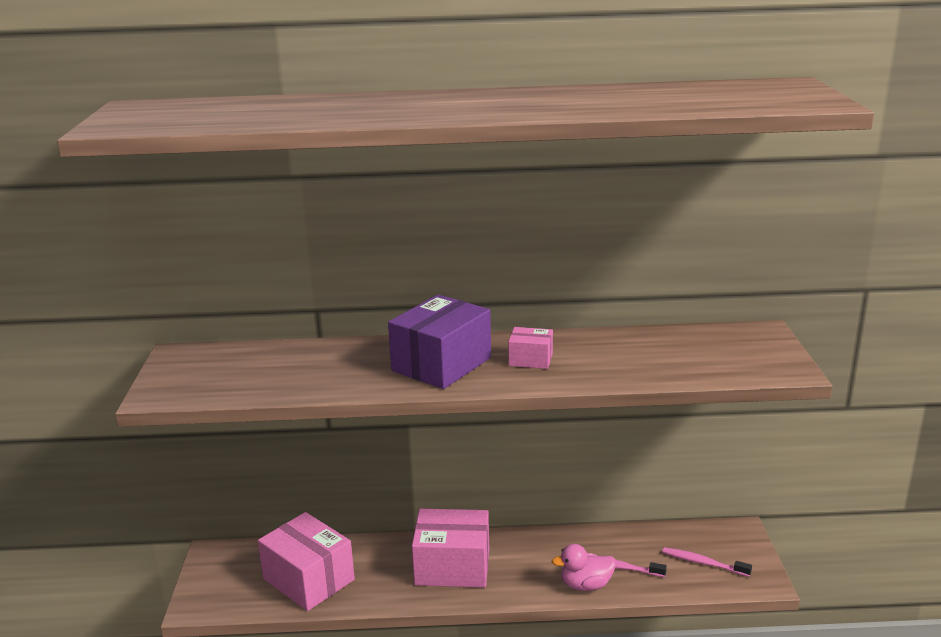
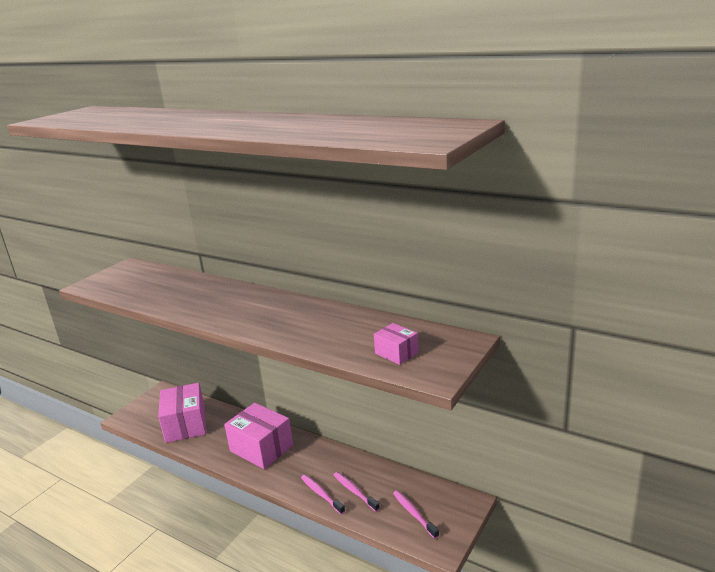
camera: 35 degrees right, 0 degrees up
purple box [388,294,491,389] -> none
pink box [508,327,553,369] -> pink box moved to [374,323,419,365]
pink duck [552,544,616,591] -> pink toothbrush [301,475,345,514]

